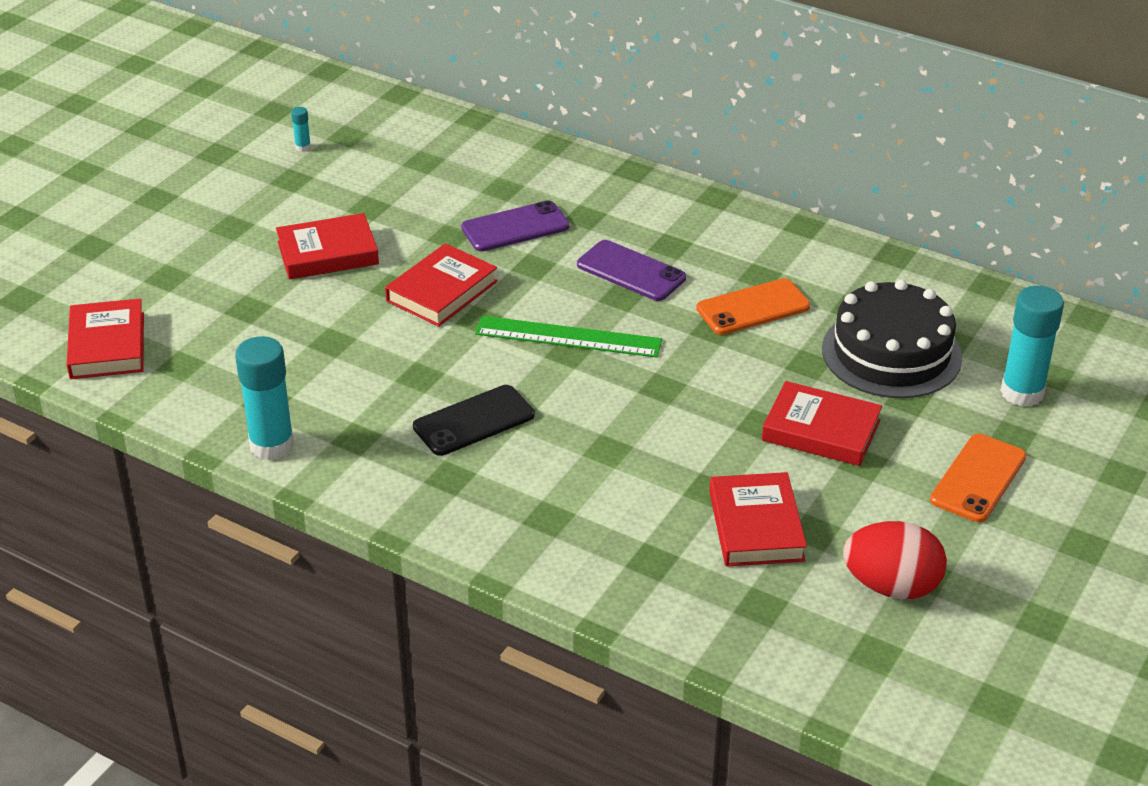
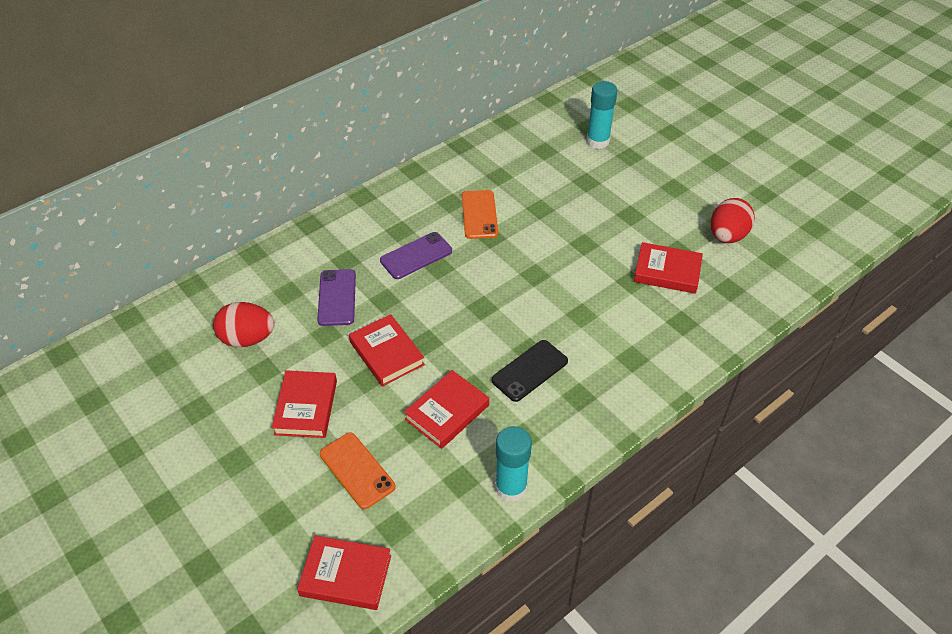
camera: 70 degrees left, 10 degrees up
turquoise glue stick [291,107,311,152] -> none
black phone [413,385,535,456] -> black phone turned 60 degrees clockwise [491,340,568,402]
green ruler [475,316,662,358] -> none
red book [762,381,882,466] -> red book moved to [404,370,489,449]
black cake [822,280,962,398] -> none
orange phone [930,434,1026,522] -> orange phone moved to [320,432,396,509]
none -> red egg [213,302,274,347]

